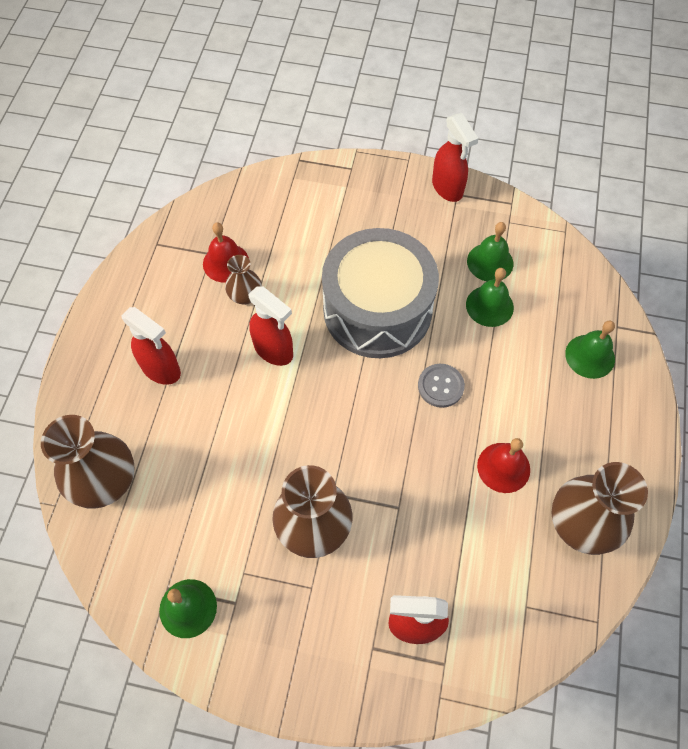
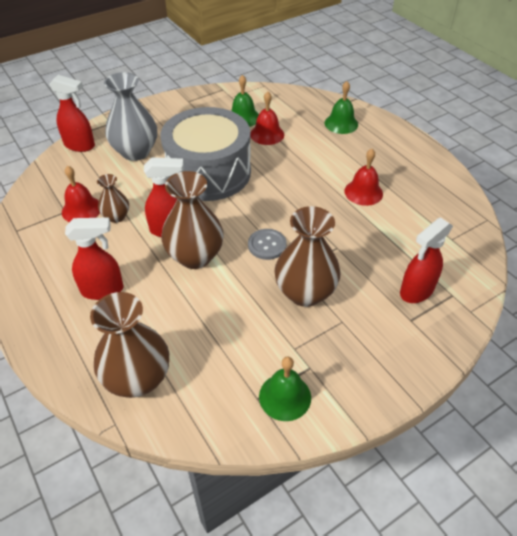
camera: 45 degrees left, 15 degrees down
grey button [418,364,465,408] -> grey button moved to [248,229,287,260]
red spray bottle [432,113,479,202] -> red spray bottle moved to [49,75,95,152]
green bell [466,268,514,327] -> red bell [250,91,284,145]
brown vase [551,462,648,555] -> brown vase moved to [161,171,224,269]
none -> grey vase [104,72,157,161]

